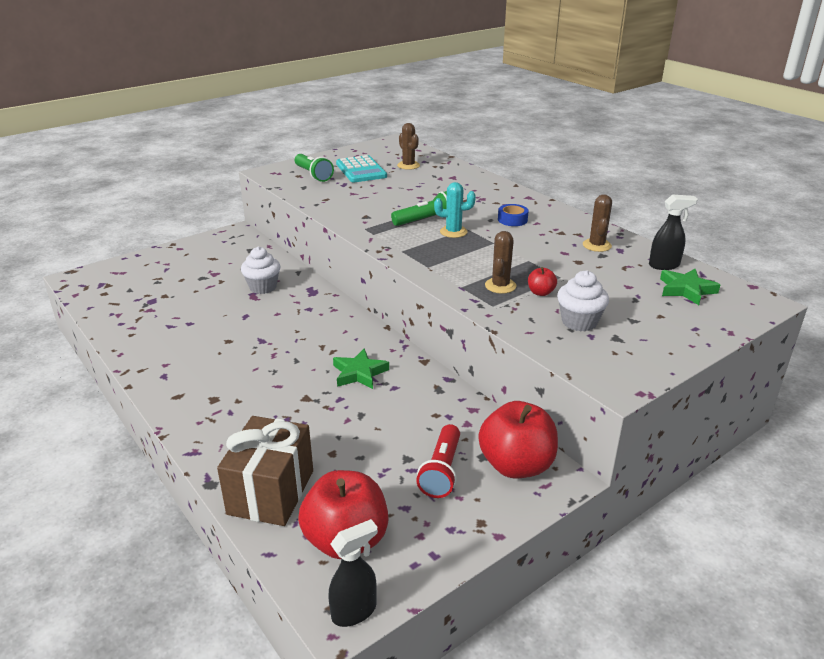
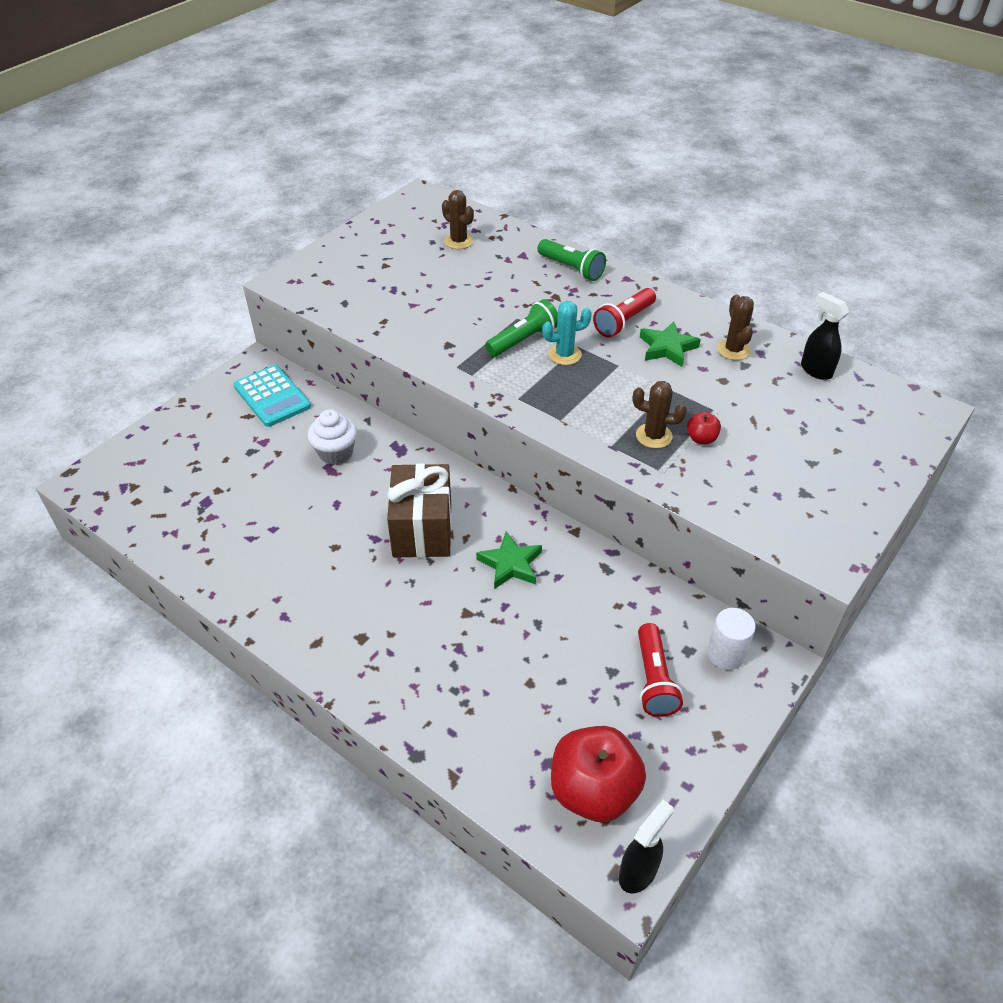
camera: 15 degrees left, 15 degrees up
brown gift [217,416,313,526] -> brown gift moved to [387,463,452,558]
green flashlight [295,154,334,182] -> green flashlight moved to [537,239,606,281]
turquoise calculator [336,155,387,183] -> turquoise calculator moved to [234,365,311,427]
red apple [479,401,558,478] -> white cylinder [707,608,756,670]
brown cactus [485,231,516,294] -> brown cactus turned 75 degrees counterclockwise [633,381,687,449]
blue tape [498,204,529,226] -> red flashlight [593,288,656,338]
white cupcake [557,270,609,332] -> none
black spray bottle [649,194,698,270] -> black spray bottle turned 105 degrees counterclockwise [801,292,849,380]
green star [660,269,720,305] -> green star moved to [640,322,701,367]

